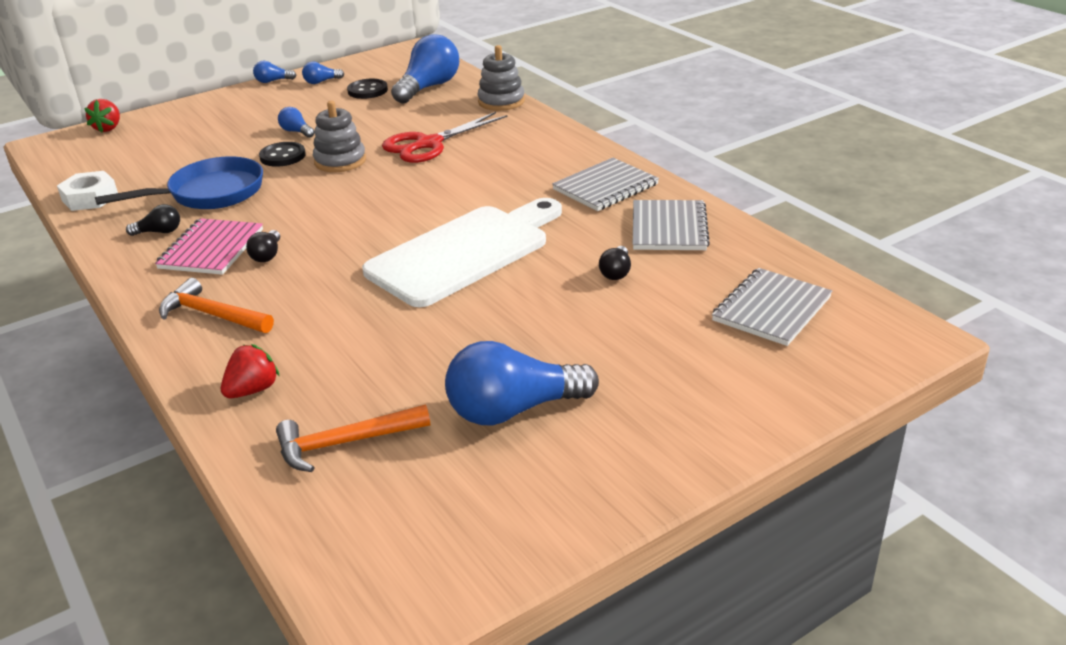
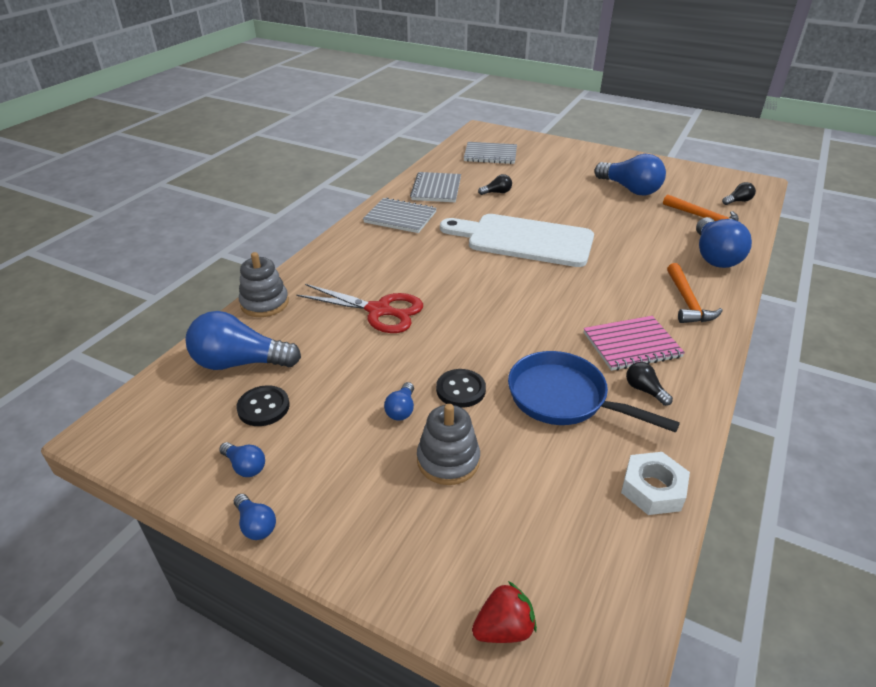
camera: 120 degrees left, 5 degrees up
red strawberry [221,344,279,398] -> blue light bulb [696,217,752,268]
black light bulb [246,230,280,262] -> black light bulb moved to [722,182,756,205]
grey stacking toy [313,101,366,172] -> grey stacking toy moved to [417,404,480,485]
grey notebook [633,200,710,250] -> grey notebook turned 60 degrees counterclockwise [410,172,461,202]

